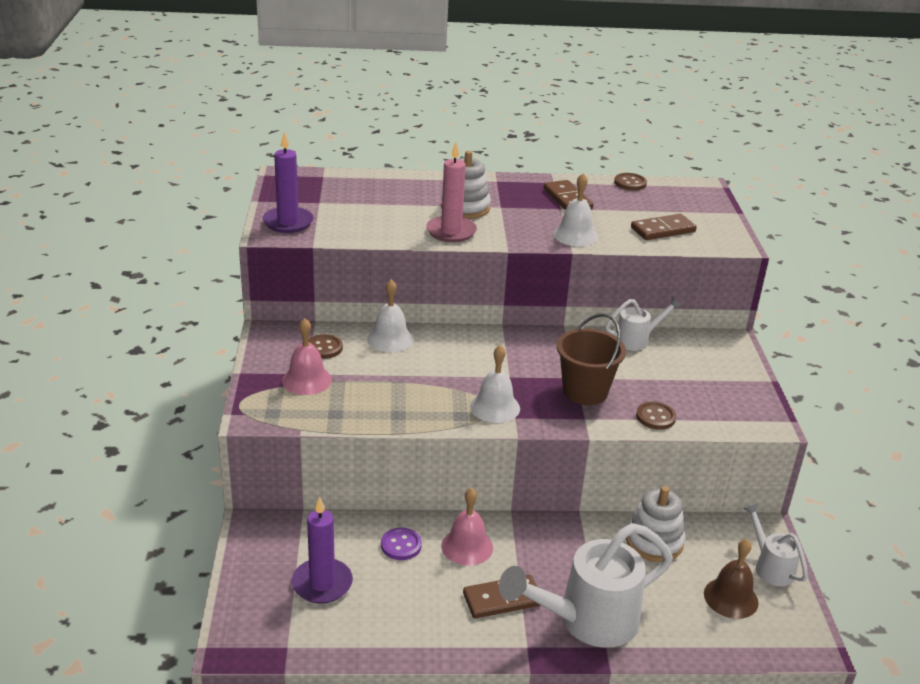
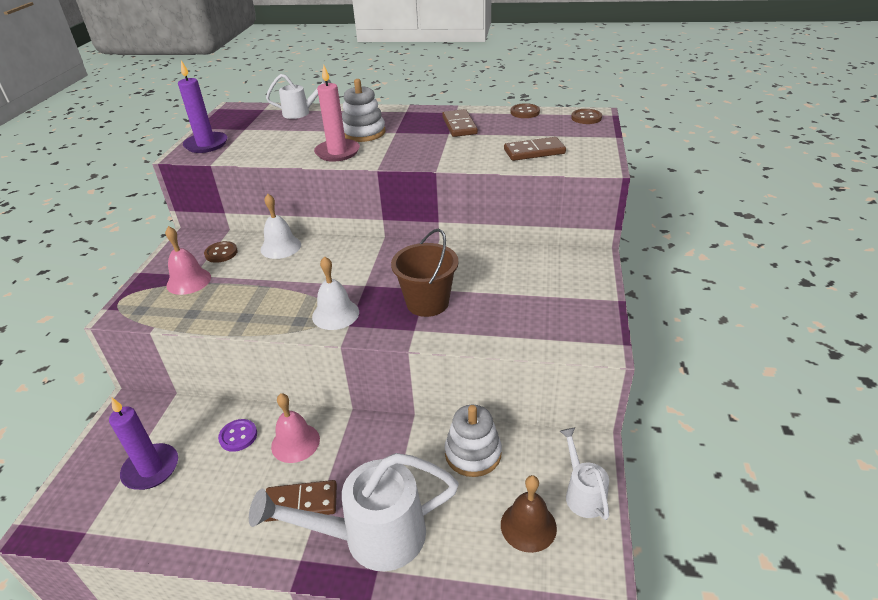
camera: 15 degrees right, 5 degrees up
white bell [553,173,598,246] -> none
white watering can [605,296,682,351] -> white watering can moved to [266,74,331,119]
brown button [636,402,676,430] -> brown button moved to [571,109,602,124]

